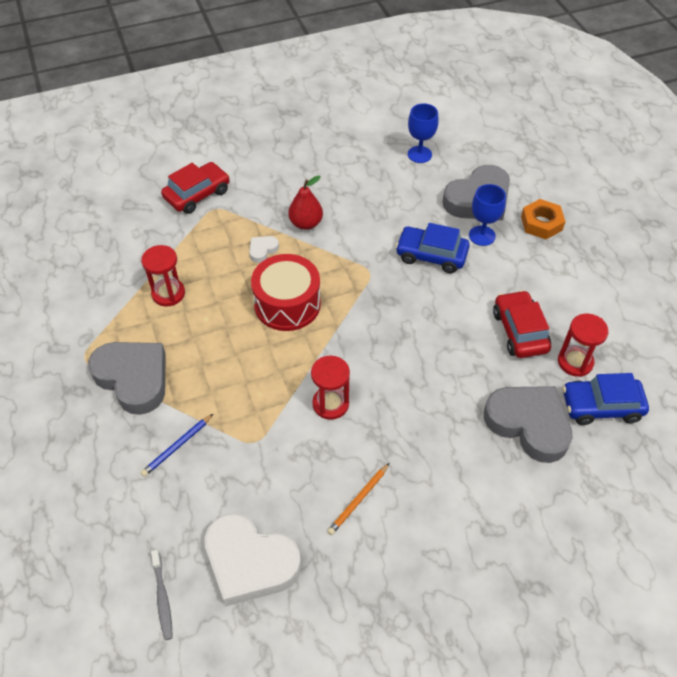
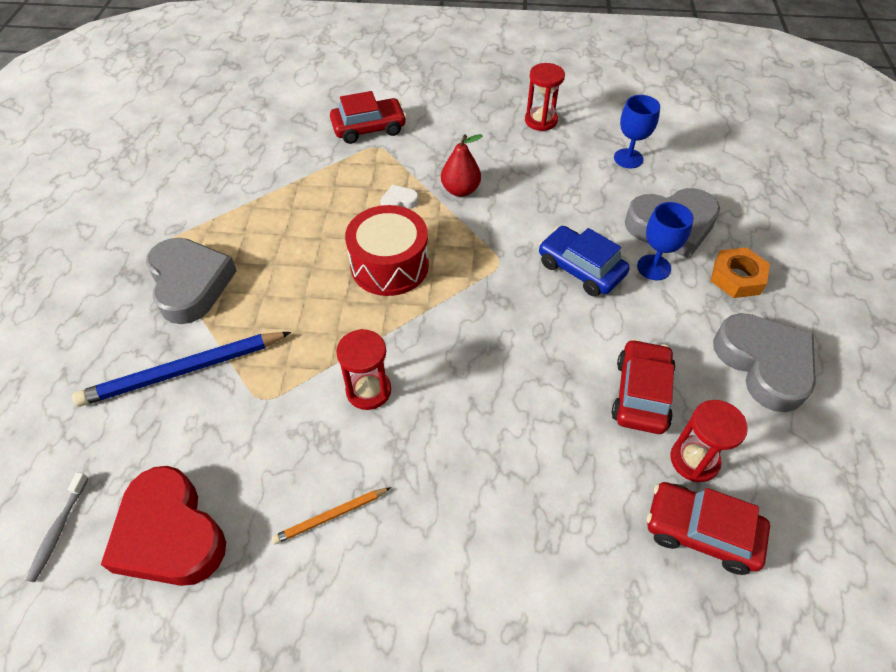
camera: 25 degrees right, 0 degrees up
red hourglass [141,245,185,307] -> red hourglass moved to [525,63,565,131]
blue pencil [141,414,213,477] -> blue pencil [72,332,291,407], size x1.95
white heart [204,513,301,606] -> red heart [101,466,226,586]
grey heart [484,386,573,463] -> grey heart moved to [713,313,816,412]
blue car [563,373,649,425] -> red car [647,482,770,575]

